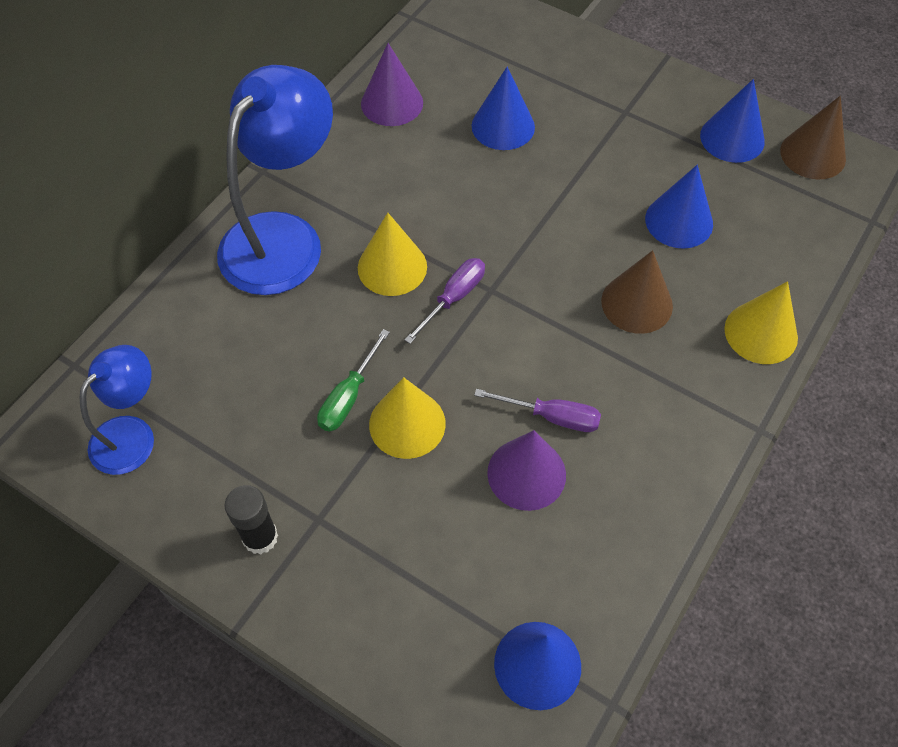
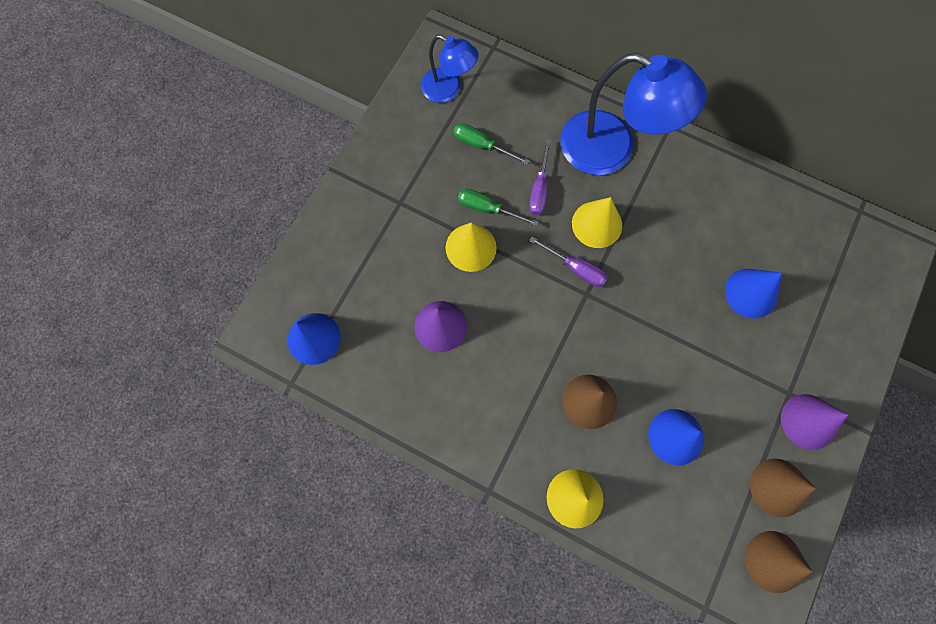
camera: 85 degrees right, 15 degrees up
black glue stick [224,485,278,554] -> none
purple cone [361,43,423,126] -> purple cone moved to [781,394,848,450]
purple screwdriver [474,389,601,432] -> purple screwdriver moved to [529,139,551,215]
blue cone [700,79,765,163] -> brown cone [750,459,816,517]
none -> green screwdriver [454,123,530,165]

